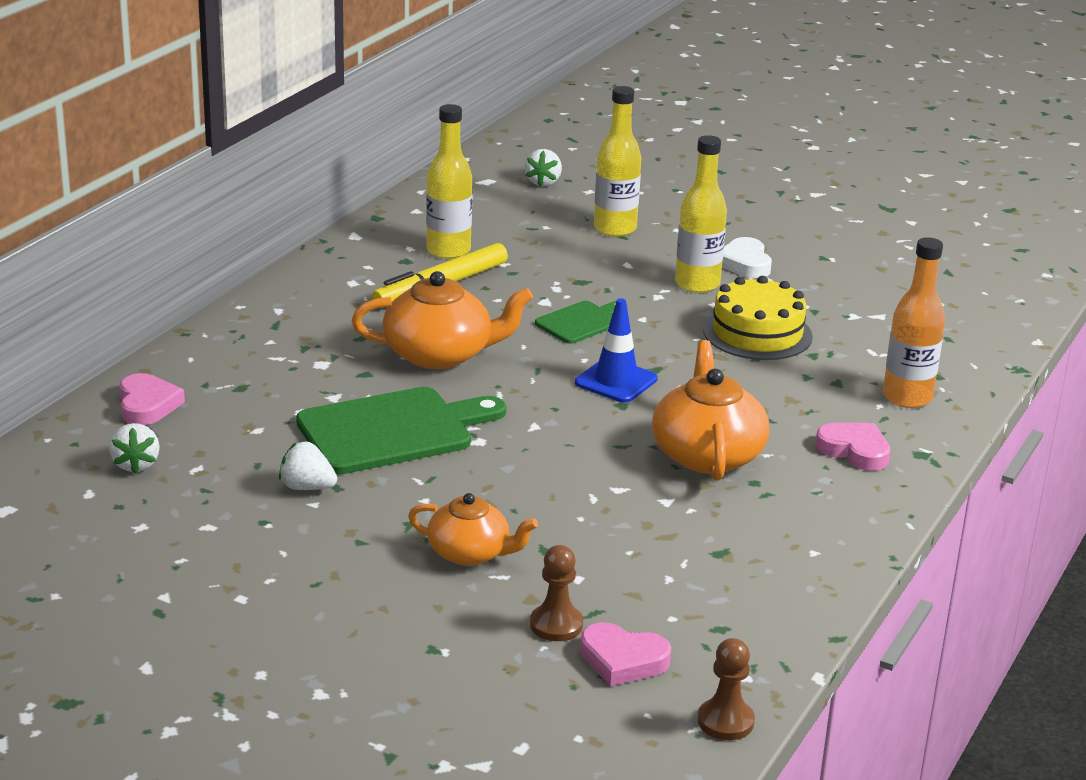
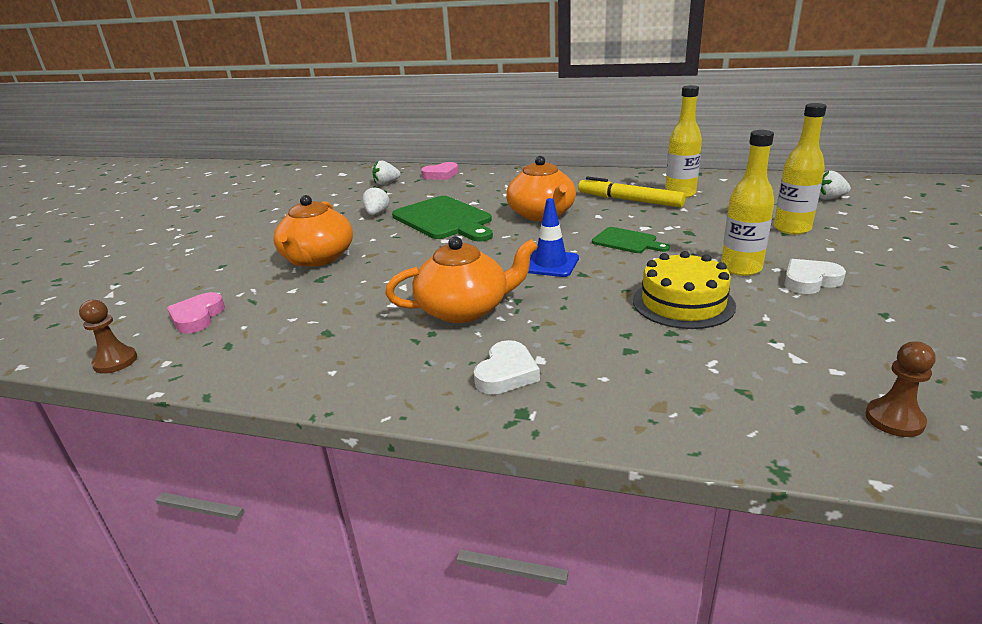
camera: 80 degrees right, 0 degrees up
orange teapot [408,493,538,566] -> orange teapot [273,195,353,267], size x1.55
brown pawn [530,545,583,641] -> brown pawn moved to [865,341,935,437]
pink heart [816,423,891,471] -> white heart [474,340,540,394]
orange bottle [883,237,945,408] -> none

